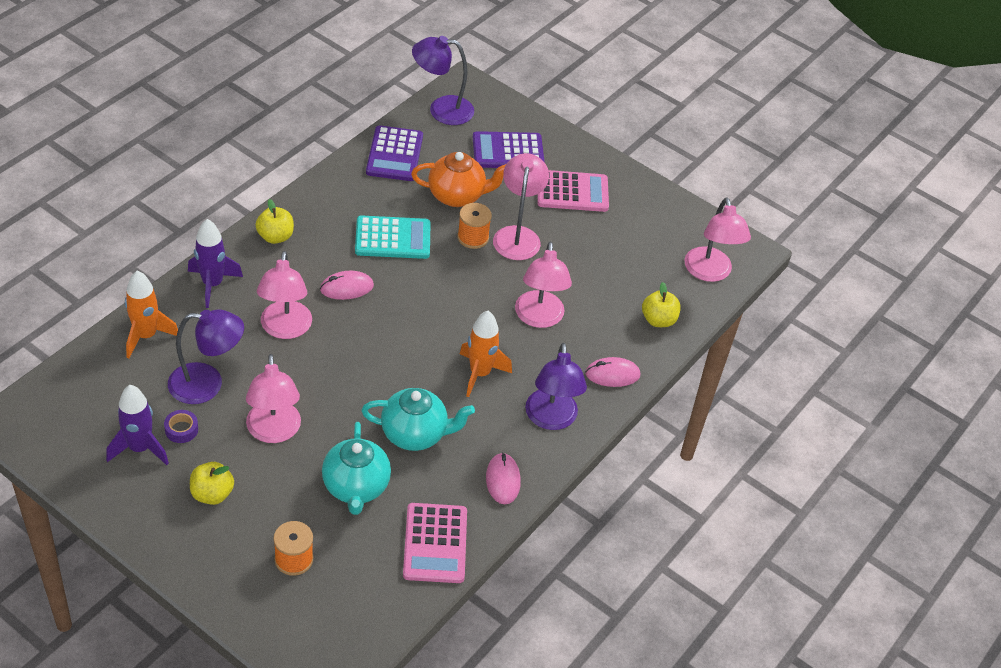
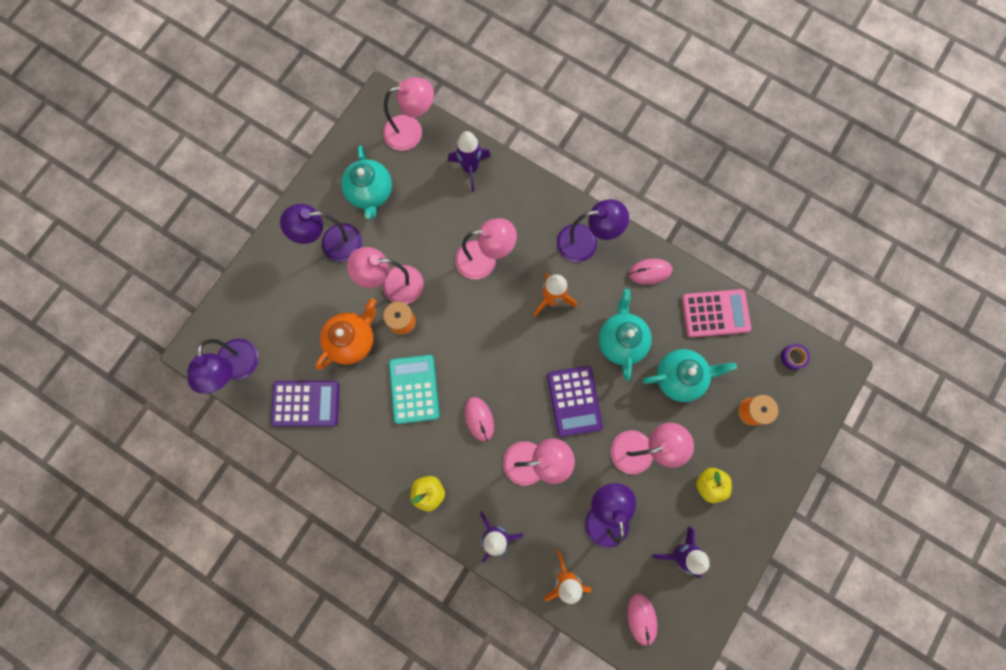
camera: 90 degrees left, 30 degrees up
purple tape [164,410,198,443] -> purple tape moved to [781,344,810,370]
orange teapot [411,152,506,207] -> orange teapot turned 45 degrees clockwise [315,298,376,370]
purple calculator [473,131,545,168] -> purple calculator moved to [547,366,603,437]
pink calculator [537,170,609,212] -> purple lamp [280,204,362,262]
pink mouse [585,357,640,387] -> pink mouse moved to [627,593,657,646]
yellow apple [642,282,681,327] -> purple rocket [448,131,491,192]
none -> turquoise teapot [341,145,392,219]

